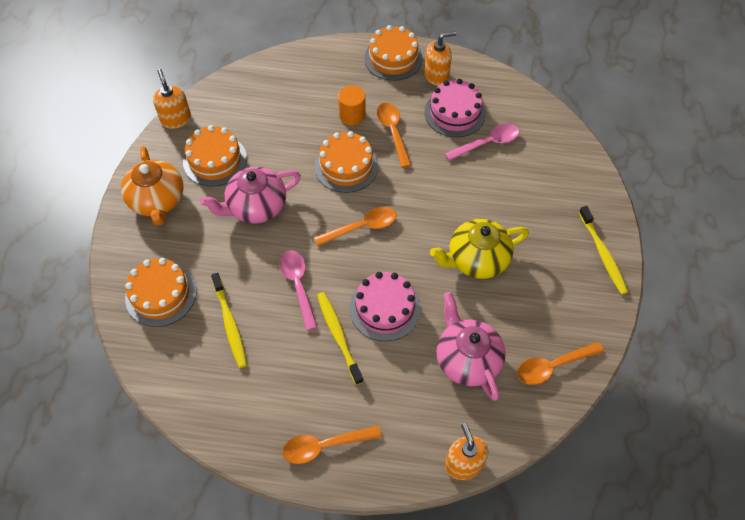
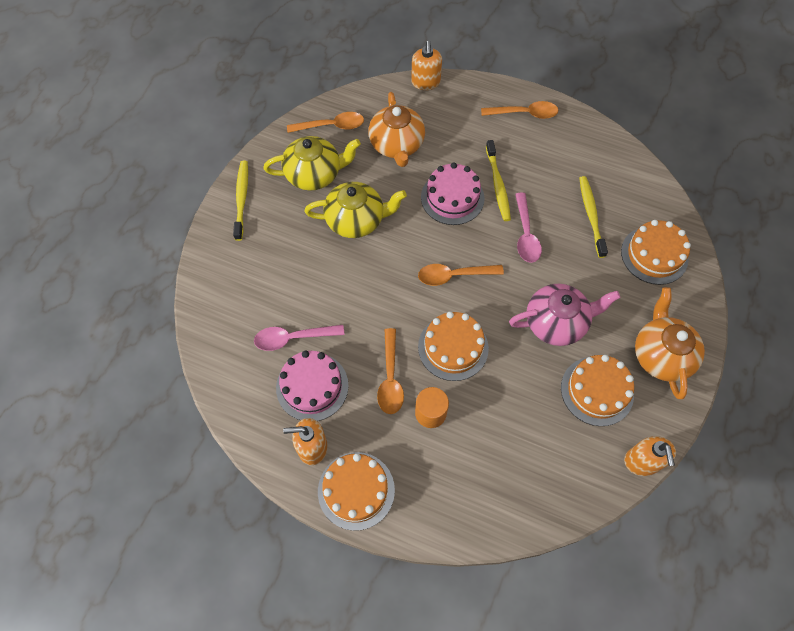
camera: 165 degrees left, 5 degrees up
pink teapot [436,292,506,401] -> orange teapot [369,92,425,167]
none -> yellow teapot [263,136,361,191]

